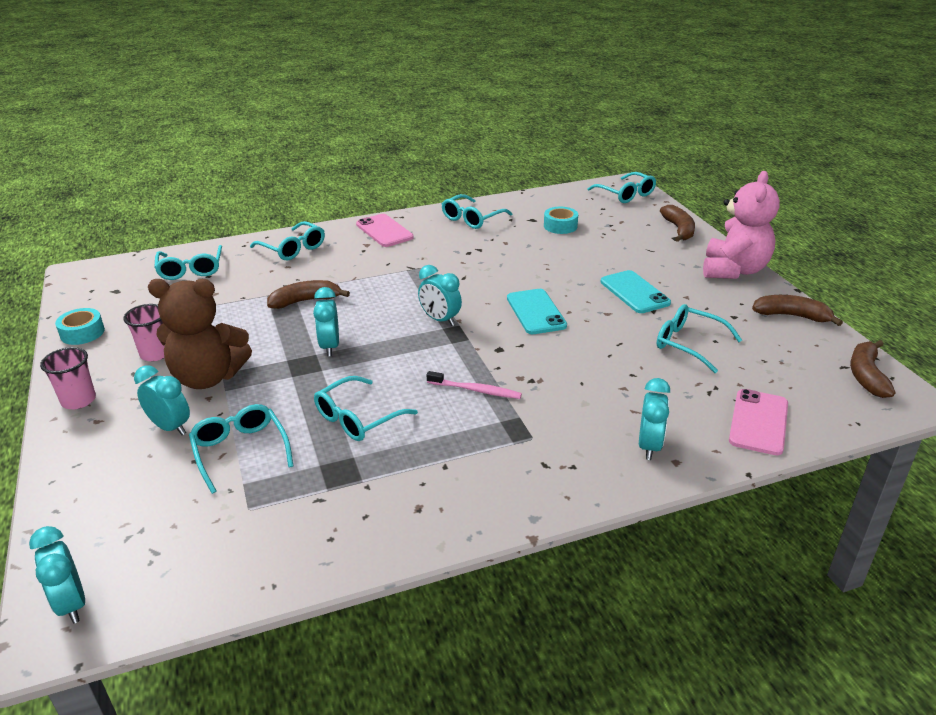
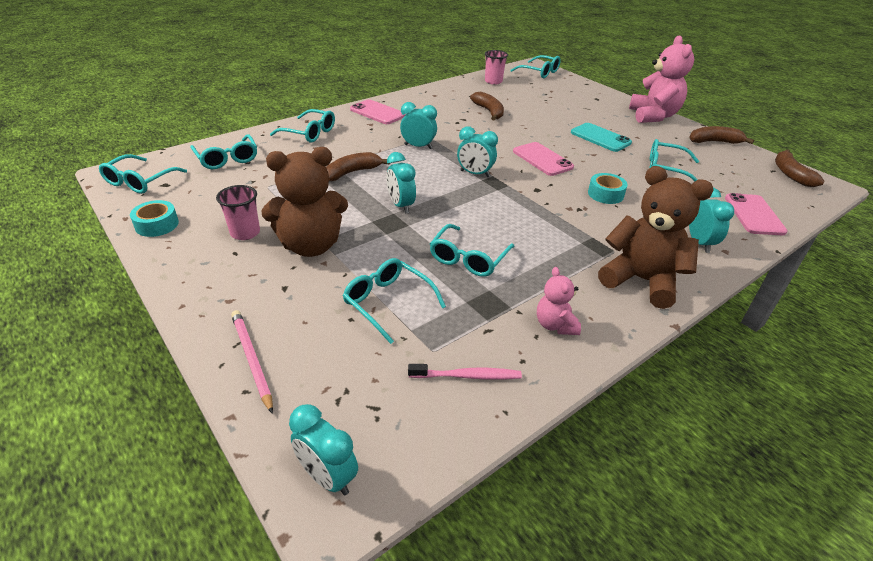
camera: 20 degrees left, 5 degrees up
pink cup [40,347,96,409] -> pink cup moved to [485,50,508,85]
turquoise clock [134,365,190,435] -> turquoise clock moved to [400,102,437,149]
pink toothbrush [427,371,522,399] -> pink toothbrush moved to [408,364,522,380]
turquoise glasses [442,194,512,229] -> turquoise glasses moved to [99,154,187,194]
turquoise phone [507,289,567,334] -> pink phone [513,142,574,176]
turquoise tape [544,207,578,234] -> turquoise tape moved to [588,173,628,204]
brown banana [660,205,695,242] -> brown banana moved to [470,92,504,120]
none -> pink pencil [231,310,273,414]
none -> pink teddy bear [537,267,581,335]
none -> brown teddy bear [598,166,714,309]

